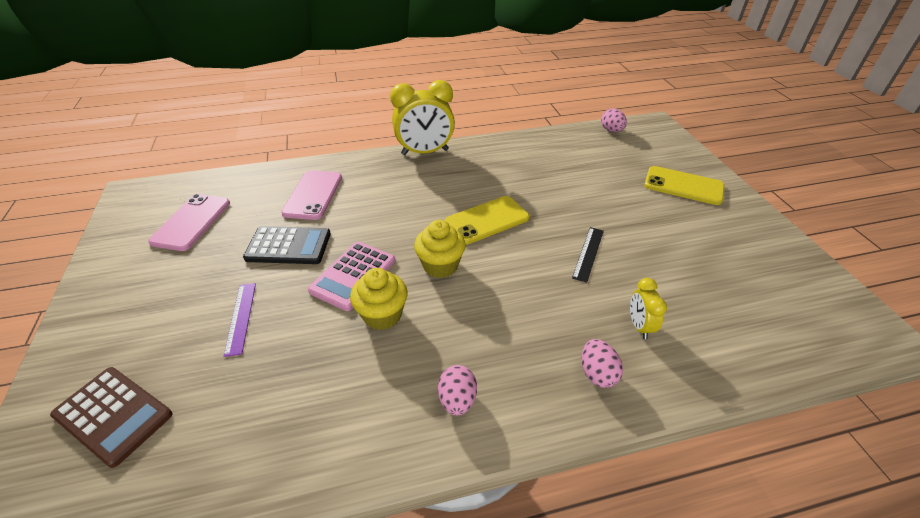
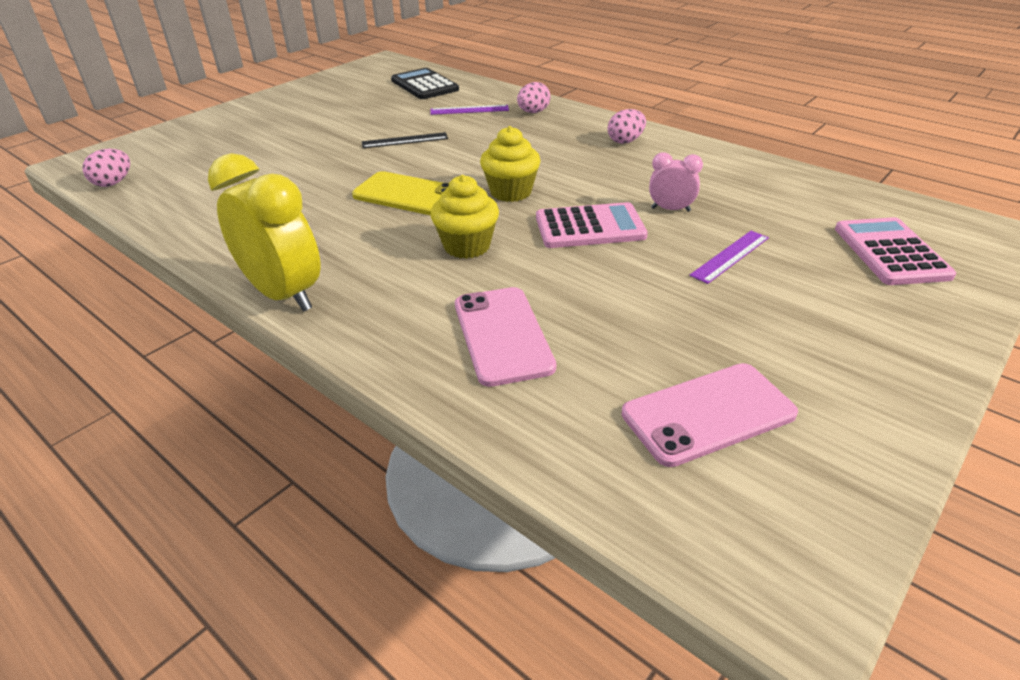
camera: 125 degrees left, 5 degrees down
brown calculator [50,367,172,468] -> pink calculator [835,217,956,285]
black calculator [243,226,331,264] -> black calculator moved to [391,68,459,99]
pink phone [281,170,342,220] -> pink phone turned 75 degrees counterclockwise [455,287,556,387]
yellow cupcake [350,268,408,330] -> yellow cupcake moved to [430,175,499,259]
yellow clock [630,278,667,339] -> purple ruler [430,105,509,115]
yellow phone [644,166,725,205] -> none
none -> pink clock [649,152,703,212]

